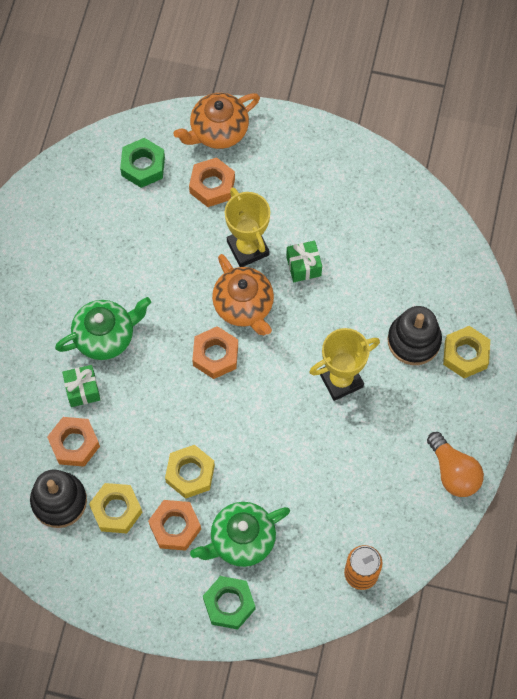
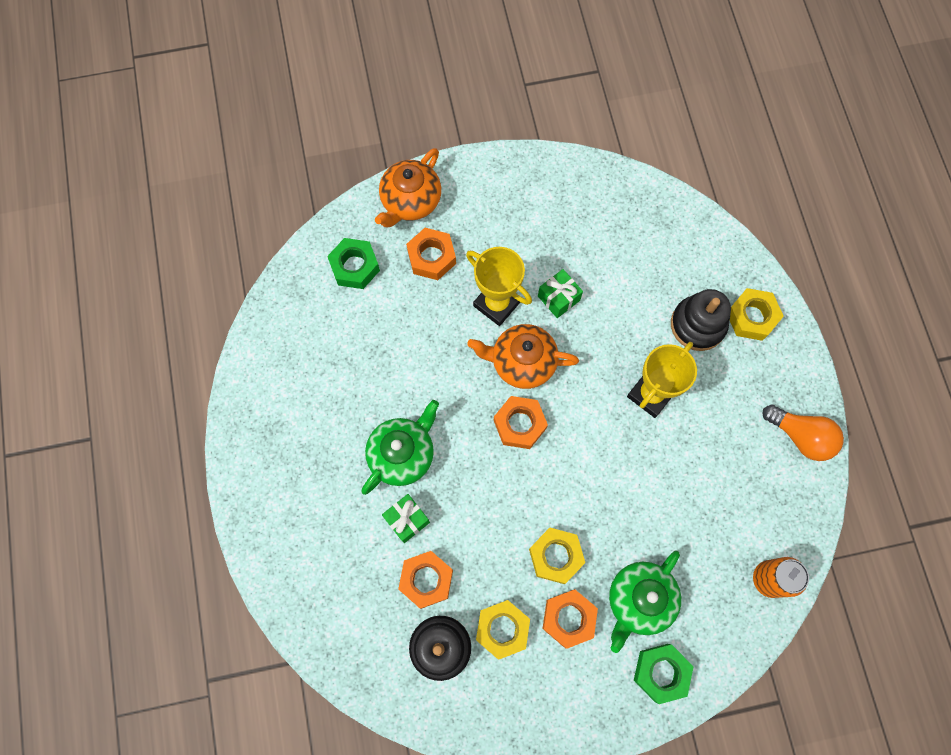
camera: 25 degrees left, 5 degrees up
orange teapot [212,254,274,335] -> orange teapot turned 150 degrees clockwise [467,324,579,389]

